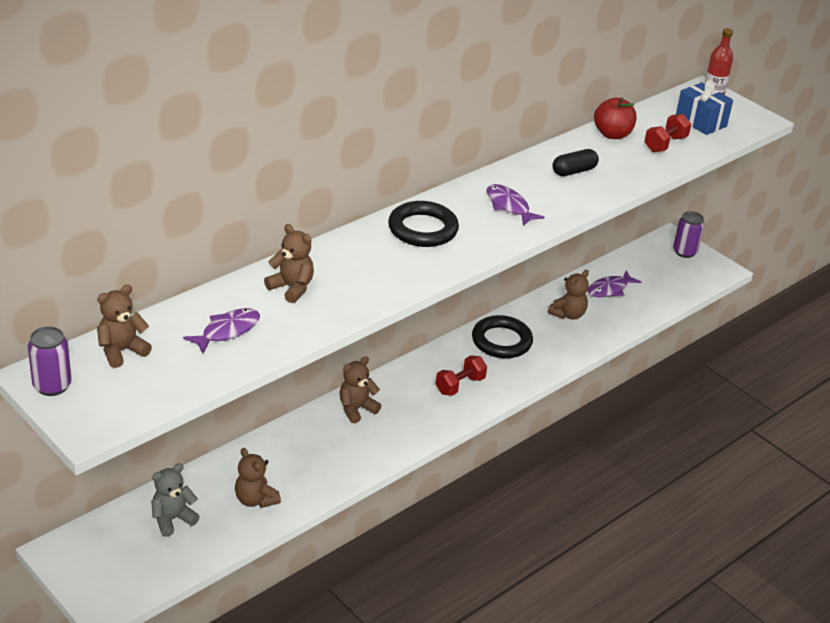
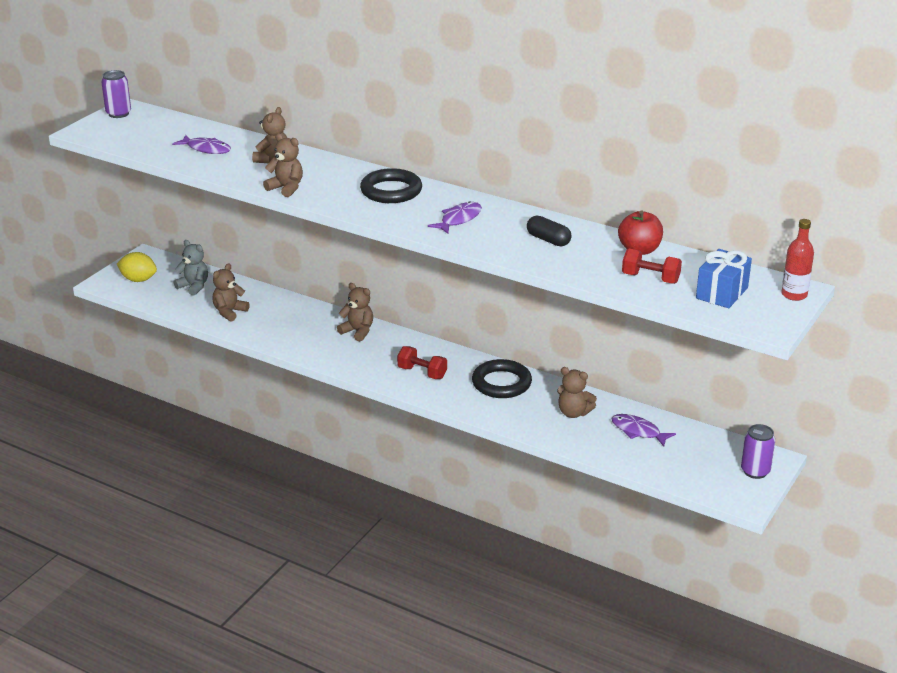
camera: 75 degrees right, 5 degrees down
brown teddy bear [97,284,152,368] -> brown teddy bear moved to [263,133,303,197]
none -> yellow lemon [117,252,157,282]

